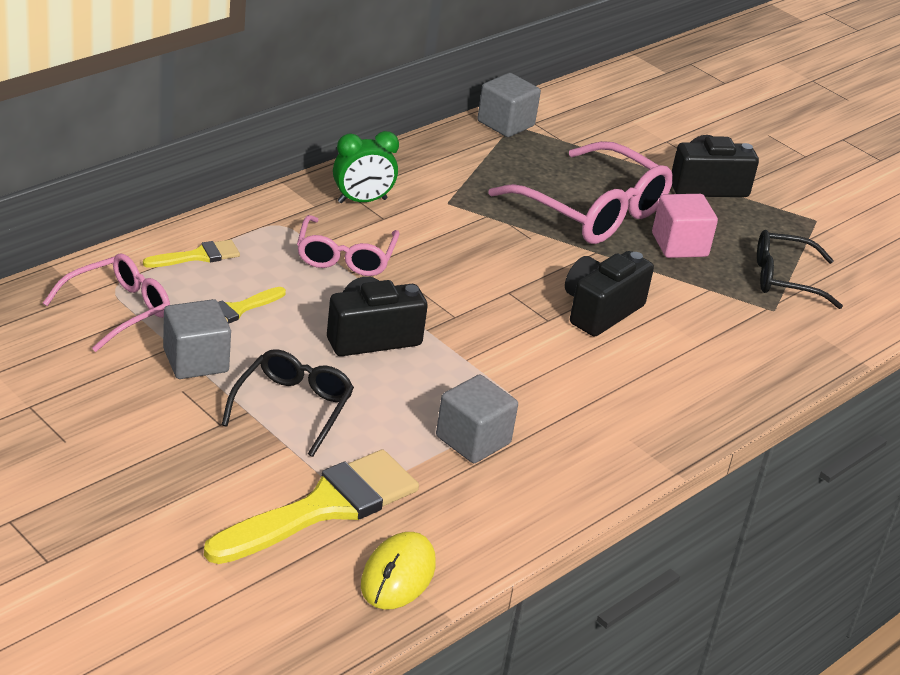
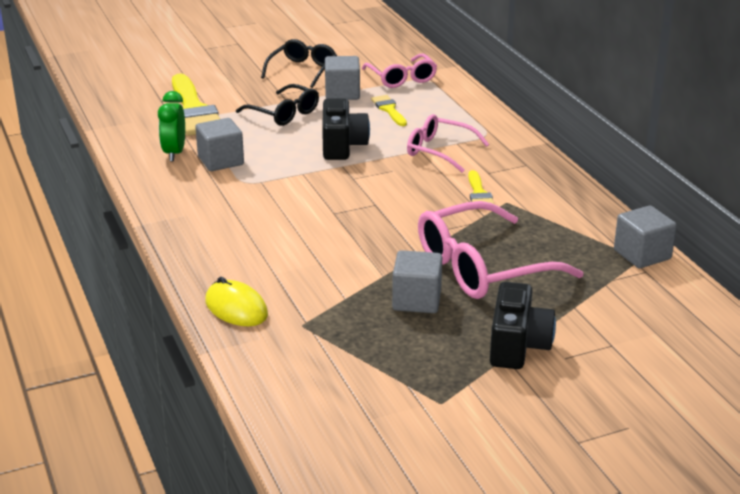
camera: 115 degrees right, 5 degrees down
yellow brush [143,240,240,268] -> yellow brush moved to [468,170,494,204]
green clock [333,131,399,203] -> green clock moved to [158,91,185,161]
yellow mouse [361,532,436,610] -> yellow mouse moved to [205,277,268,326]
black camera [565,251,654,336] -> none
pink cube [652,194,718,258] -> grey cube [392,250,442,313]
black glasses [757,230,843,309] -> black glasses moved to [261,39,337,88]

